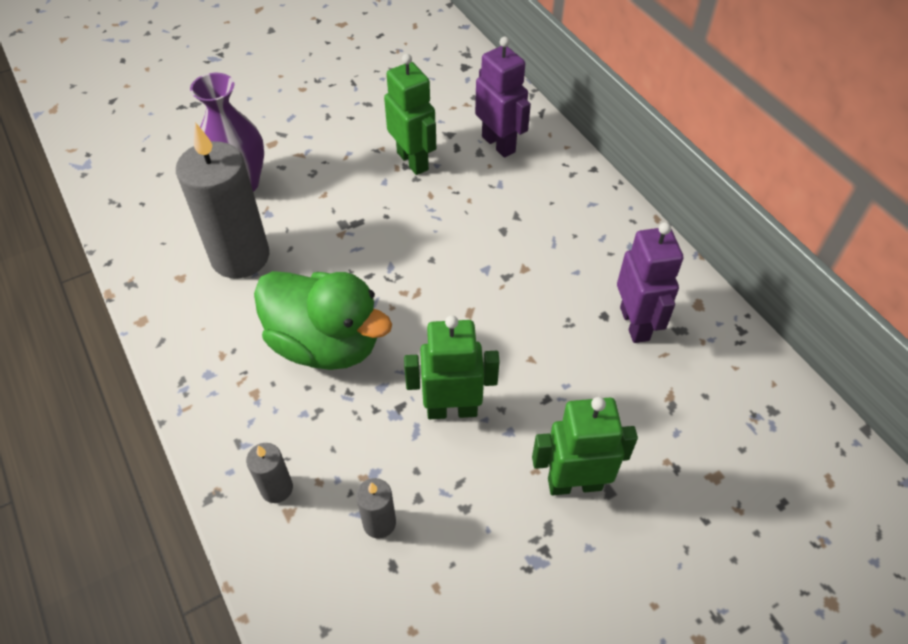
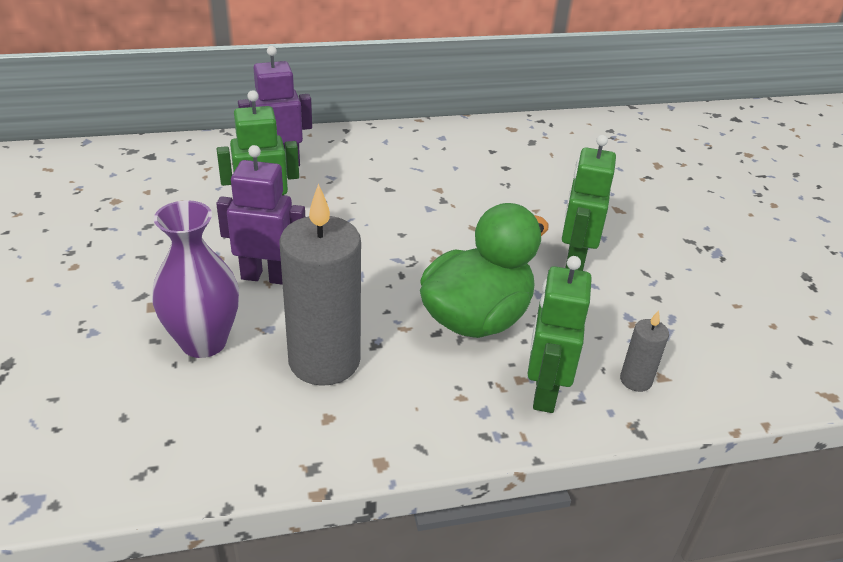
camera: 75 degrees left, 15 degrees down
grey candle [356,478,396,539] -> none
green robot [532,397,638,495] -> green robot moved to [528,256,592,413]
purple robot [617,222,683,343] -> purple robot moved to [216,145,305,285]

